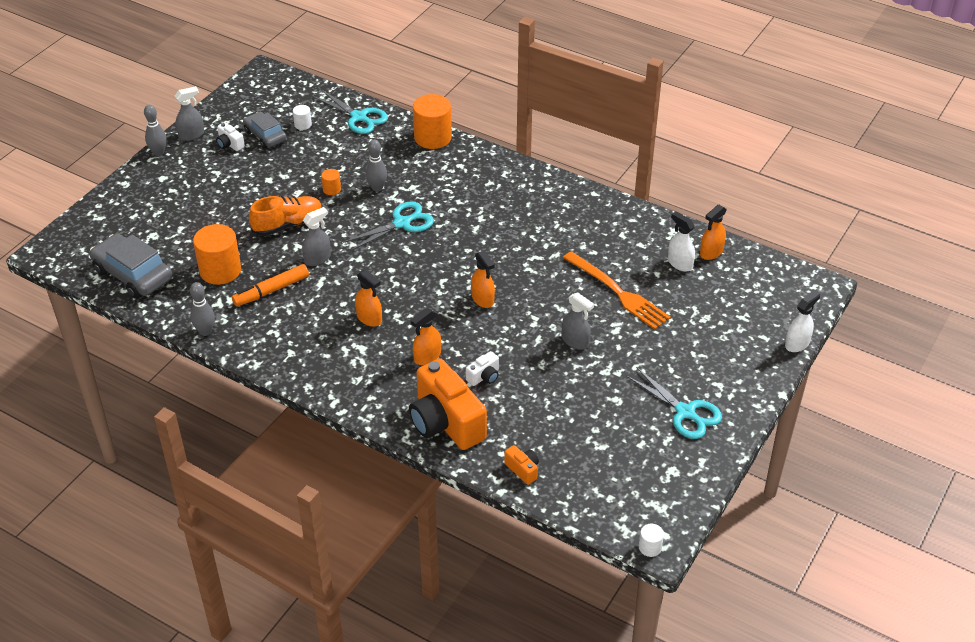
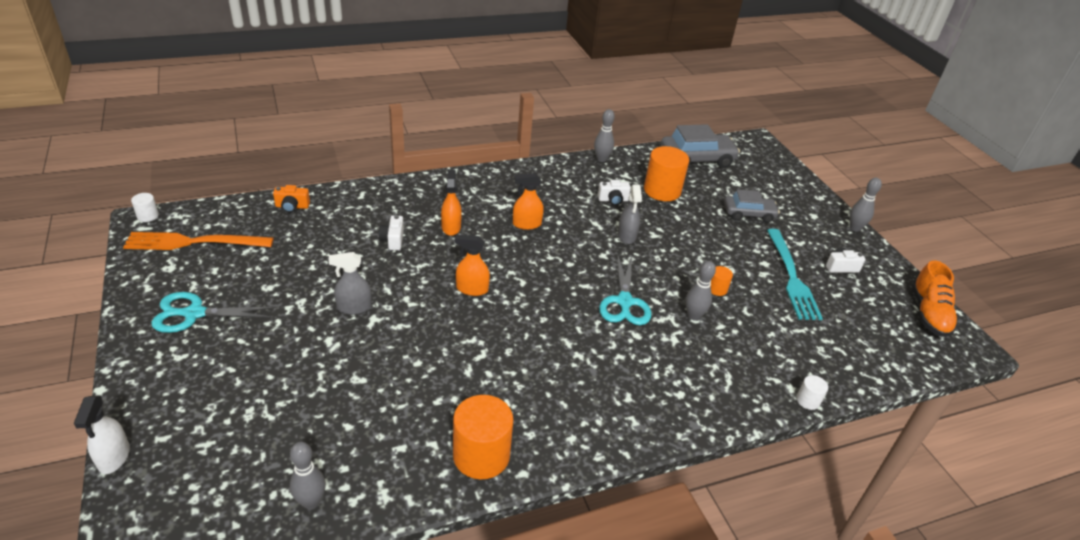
camera: 125 degrees right, 5 degrees down
grey spray bottle [175,86,204,141] -> none
orange marker [232,264,309,306] -> white camera [598,180,631,205]
grey car [243,112,287,149] -> grey car moved to [724,189,780,223]
orange shoe [249,196,322,236] -> orange shoe moved to [912,260,958,337]
white cylinder [293,105,312,130] -> white cylinder moved to [796,375,828,410]
turquoise scissors [313,90,388,134] -> none
orange camera [409,358,487,450] -> none
orange cylinder [413,94,452,149] -> orange cylinder moved to [453,395,514,480]
orange fork [563,251,671,330] -> orange fork moved to [123,232,274,250]
white spray bottle [668,211,695,272] -> none
orange spray bottle [700,204,727,260] -> grey bowling pin [290,442,326,509]
none -> turquoise fork [767,229,823,320]

